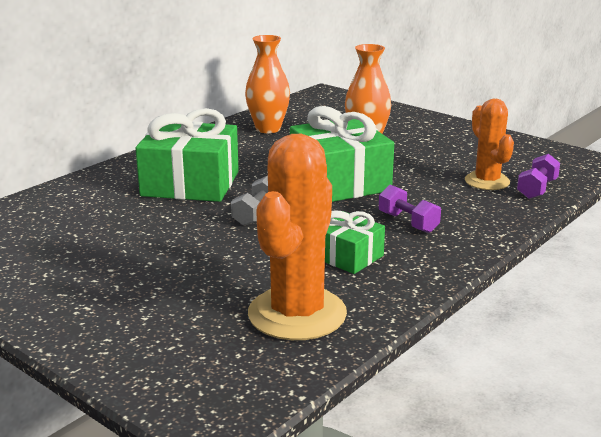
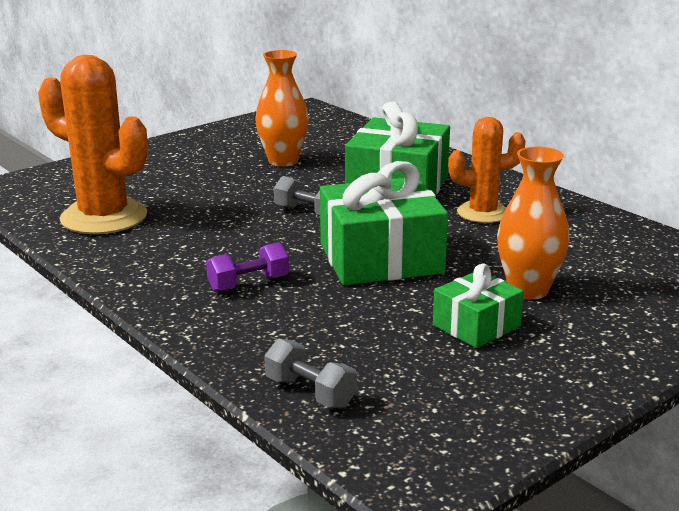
camera: 100 degrees right, 0 degrees up
orange vase [245,35,290,133] -> orange vase moved to [255,50,309,167]
green gift [325,210,385,274] -> green gift moved to [433,264,524,348]
orange cactus [465,99,514,190] -> orange cactus moved to [448,117,525,223]
purple dumbbell [517,154,560,199] -> grey dumbbell [264,339,357,408]

